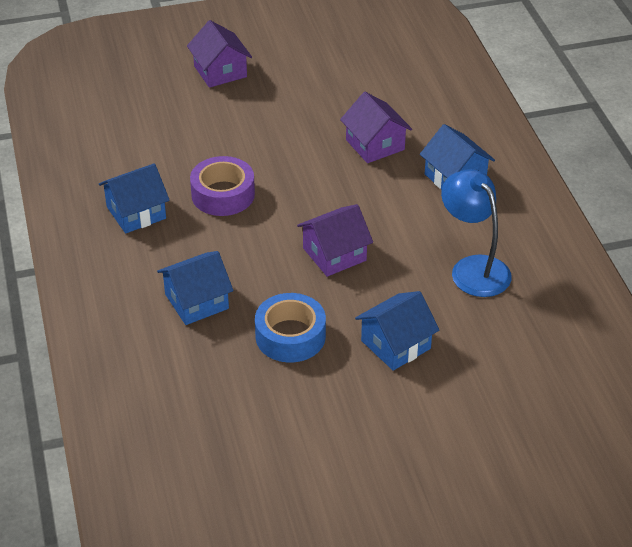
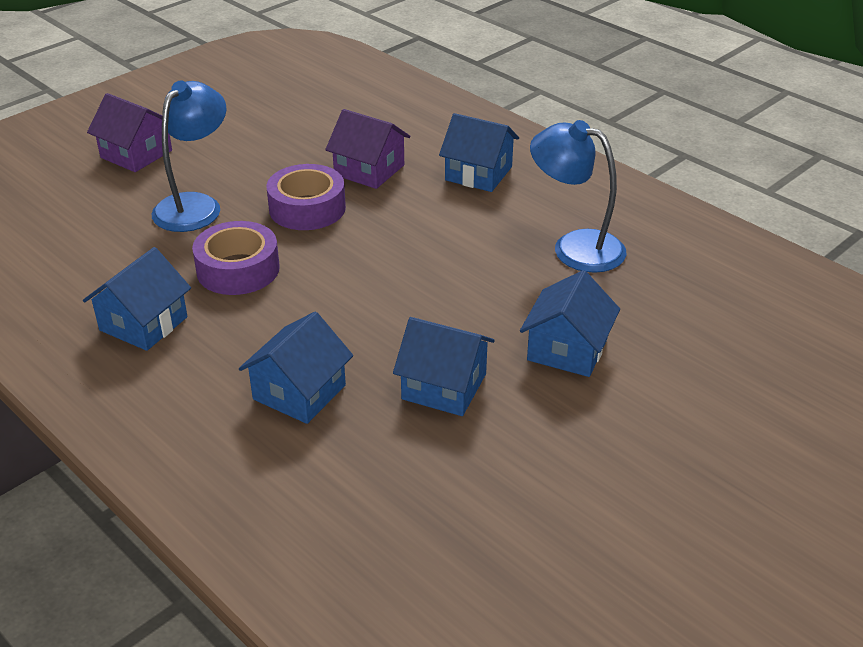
camera: 30 degrees left, 5 degrees down
blue tape [255,293,326,363] -> blue house [393,317,495,416]
purple house [297,204,373,277] -> none
none -> blue lamp [151,81,227,232]
none -> purple tape [266,164,346,230]

